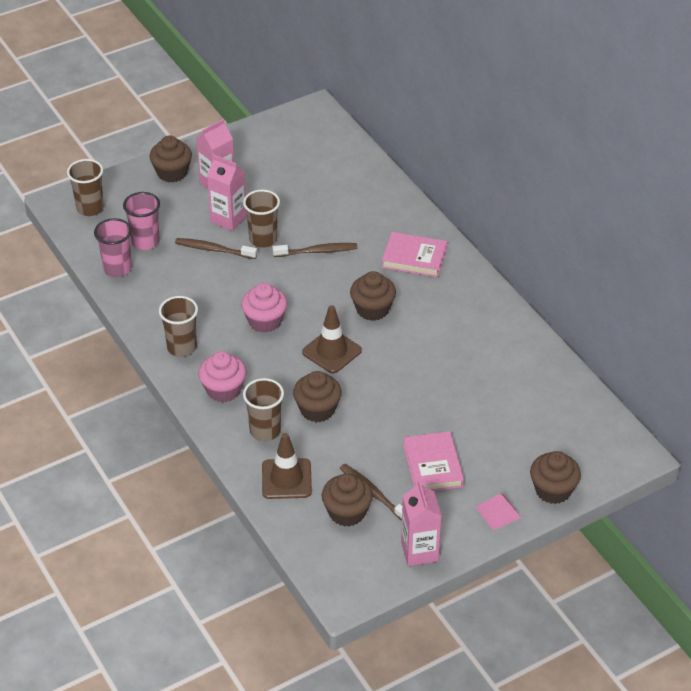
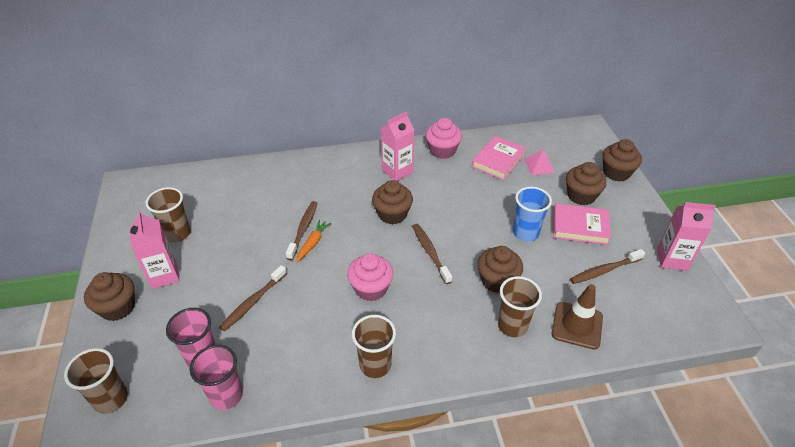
camera: 70 degrees left, 0 degrees up
pink cupcake [198,351,246,402] -> pink cupcake moved to [425,118,462,159]
pink carton [207,155,247,231] -> pink carton moved to [381,111,415,181]
brown cup [243,189,280,248] -> brown cup moved to [145,187,191,242]
brown traffic cone [302,305,362,373] -> brown toothbrush [412,224,452,284]
brown cupcake [322,473,373,527] -> brown cupcake moved to [566,162,606,206]
pink book [382,232,447,278] -> pink book moved to [472,136,526,180]
pink pyramid [476,493,522,530] -> pink pyramid moved to [524,149,555,175]
none -> orange carrot [296,220,331,263]
none -> blue cup [513,187,552,241]

